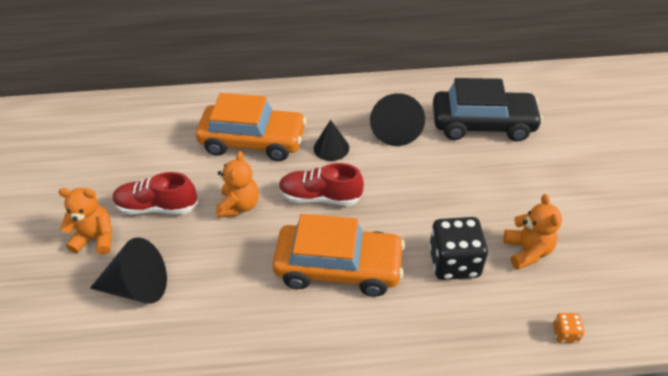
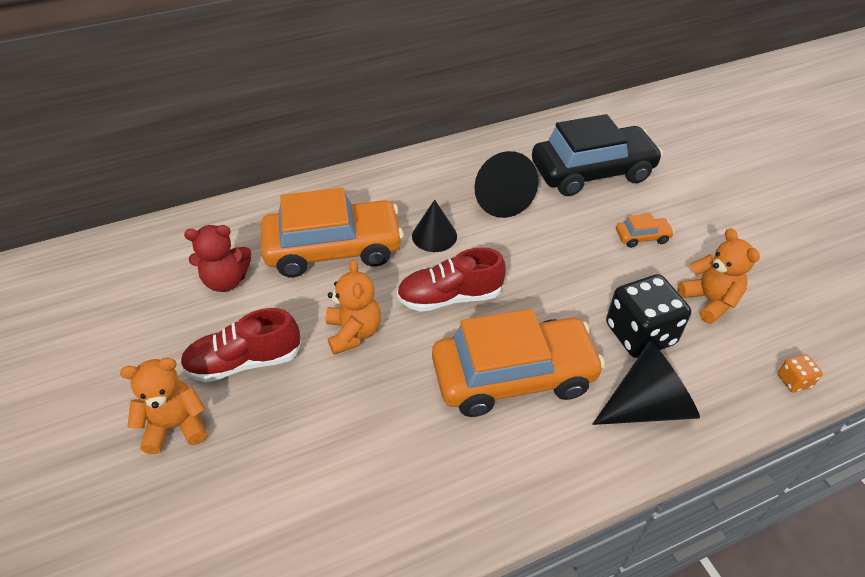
camera: 20 degrees left, 0 degrees up
black cone [90,237,167,304] -> black cone moved to [592,341,700,425]
none -> red teddy bear [184,225,251,292]
none -> orange car [616,213,674,248]

